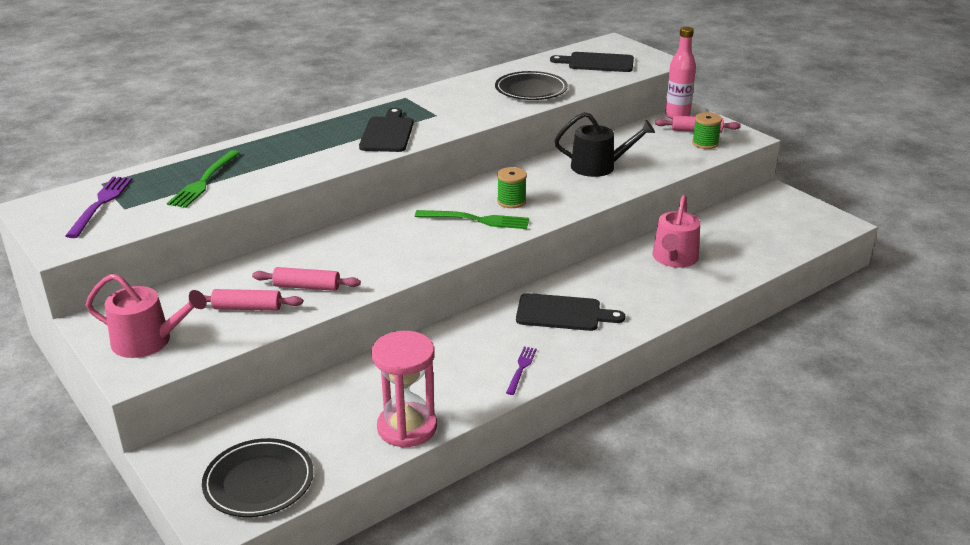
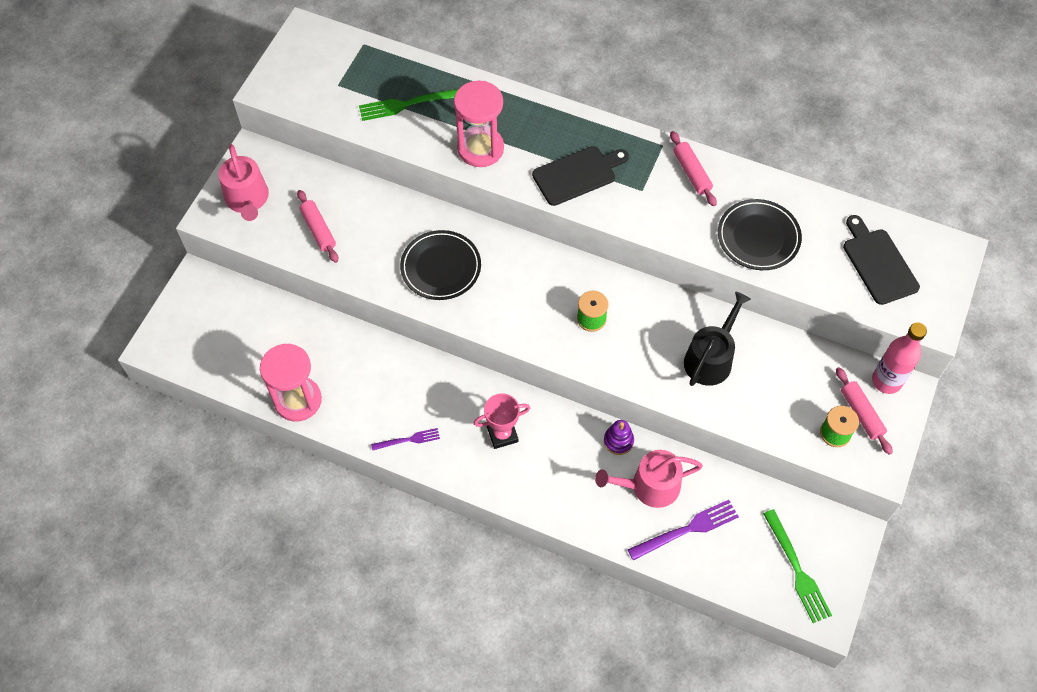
camera: 60 degrees right, 30 degrees up
purple fork [65,177,133,238] -> purple fork moved to [628,500,739,561]
black plate [202,438,314,517] -> black plate moved to [400,230,481,300]
pink rolling pin [252,267,361,291] -> pink rolling pin moved to [670,131,717,206]
green fork [415,210,529,229] -> green fork moved to [763,509,832,623]
black cutting board [516,293,625,331] -> pink trophy [474,393,530,449]
black watering can [554,112,655,177] -> black watering can turned 120 degrees counterclockwise [684,292,751,386]
none -> pink hourglass [454,81,504,167]
none -> purple stacking toy [604,420,634,455]

